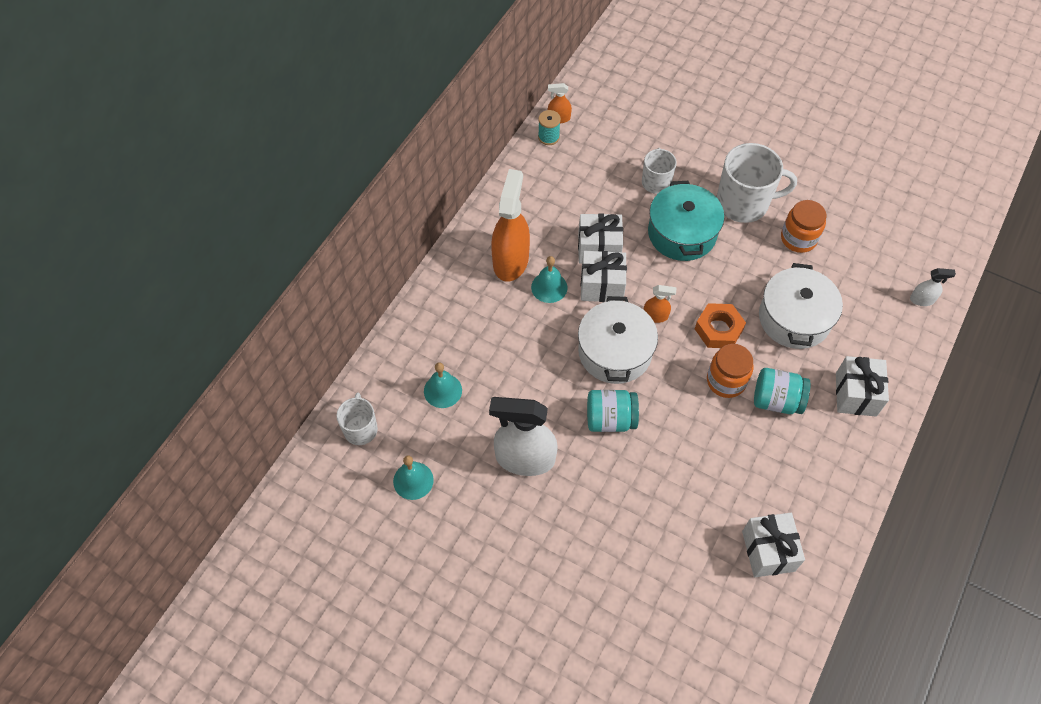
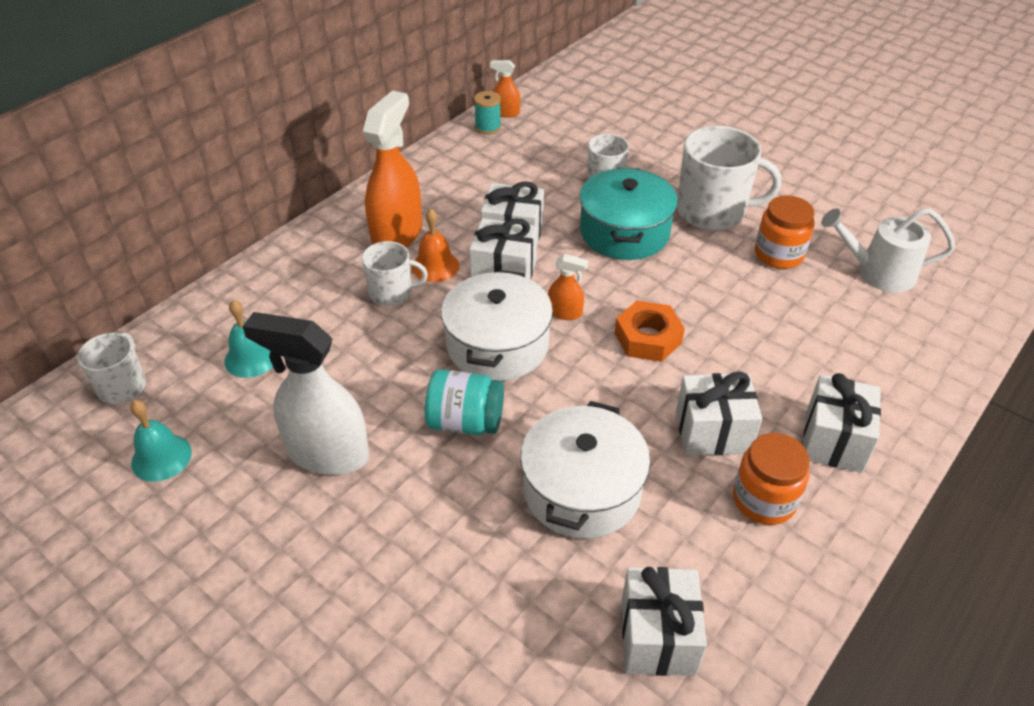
camera: 10 degrees right, 15 degrees down
turquoise bell [531,256,567,303] -> orange bell [412,208,459,282]
orange jar [707,344,754,398] -> orange jar moved to [733,433,810,525]
turquoise jar [754,368,811,414] -> white gift [676,372,762,456]
white pot [759,263,843,349] -> white pot moved to [520,401,650,539]
white spray bottle [910,268,956,306] -> none
none -> white mug [362,241,428,306]
none -> white watering can [821,208,955,293]

